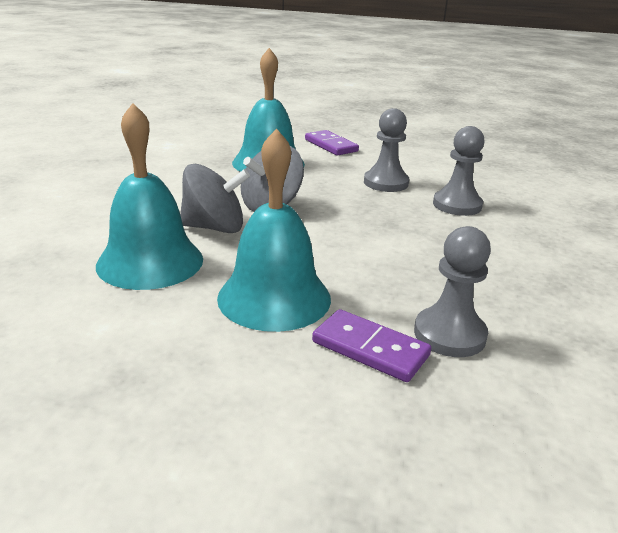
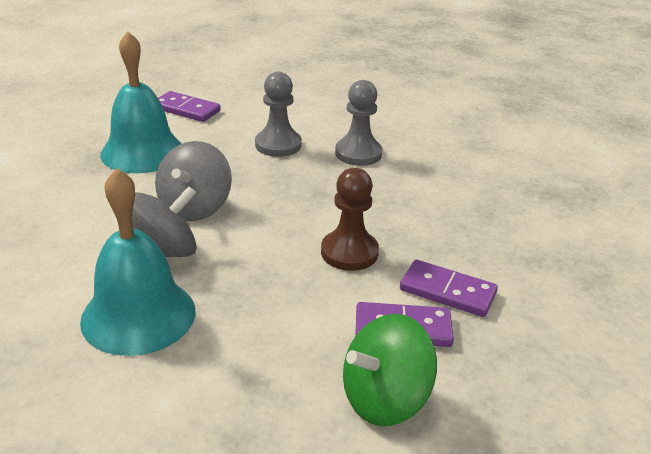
camera: 30 degrees left, 5 degrees up
turquoise bell [217,128,331,332] -> none
grey pawn [414,226,491,357] -> purple domino [400,260,498,317]
none -> brown pawn [321,168,379,271]
none -> green spinning top [343,314,437,426]

